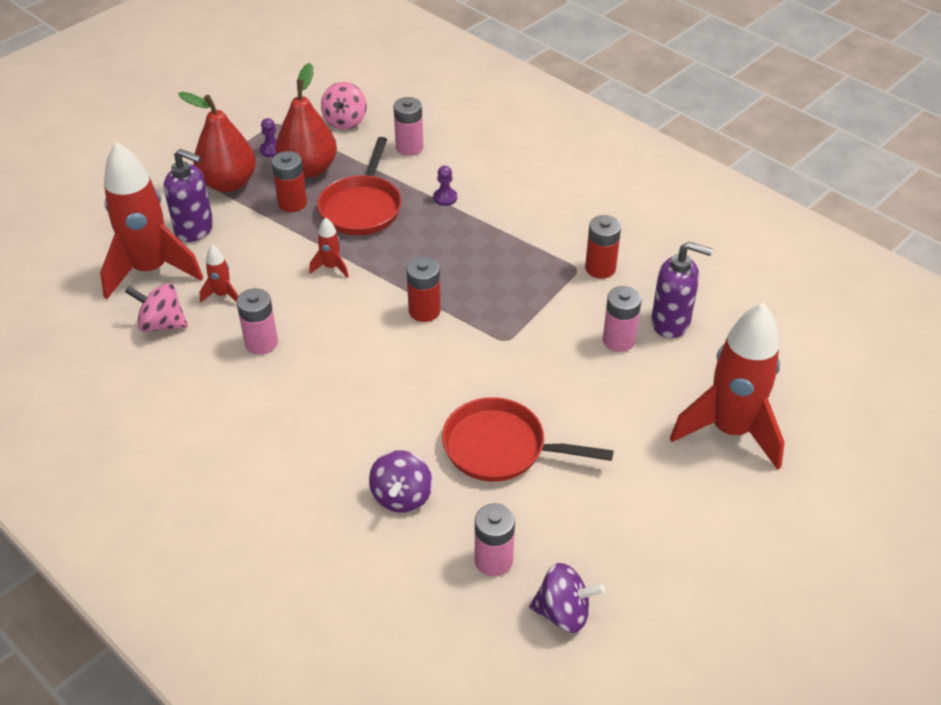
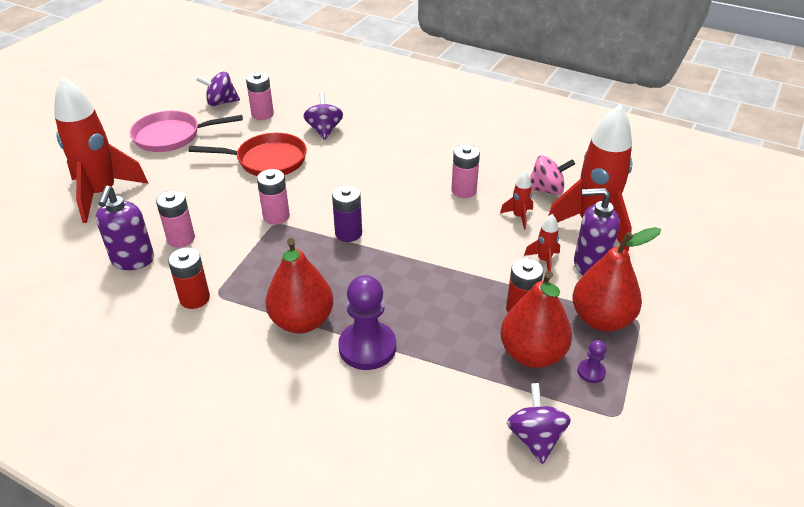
camera: 165 degrees right, 5 degrees down
red rocket [309,218,349,278] -> red rocket moved to [524,214,560,271]
red pan [317,137,402,235] -> none
pink spinning top [321,82,367,130] -> purple spinning top [507,383,571,464]
pink battery [394,97,423,156] -> pink battery moved to [257,169,290,225]
red battery [406,257,441,322] -> purple battery [332,185,362,242]
purple pawn [433,166,457,206] -> purple pawn [338,275,396,370], size x2.17
purple soap dispenser [651,242,713,338] -> purple soap dispenser turned 90 degrees counterclockwise [96,186,154,270]
none -> pink pan [130,111,243,152]
none -> red pear [265,238,333,333]

